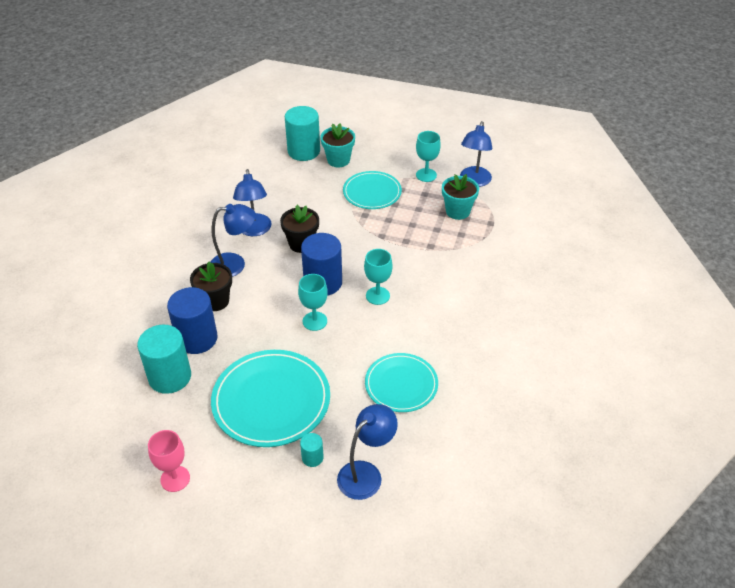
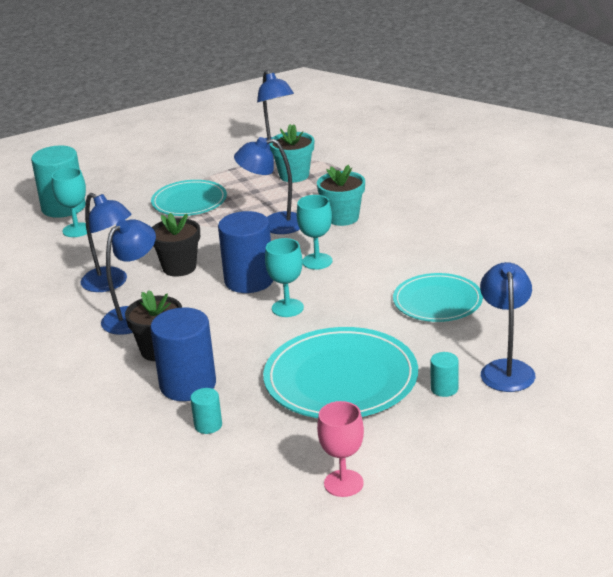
camera: 40 degrees left, 15 degrees down
turquoise cylinder [137,325,191,394] -> turquoise cylinder [190,388,222,434], size x0.47
turquoise flower pot [320,123,355,167] -> turquoise flower pot moved to [317,165,365,226]
turquoise goblet [416,131,441,182] -> turquoise goblet moved to [52,167,87,237]
none -> blue lamp [234,137,300,234]

